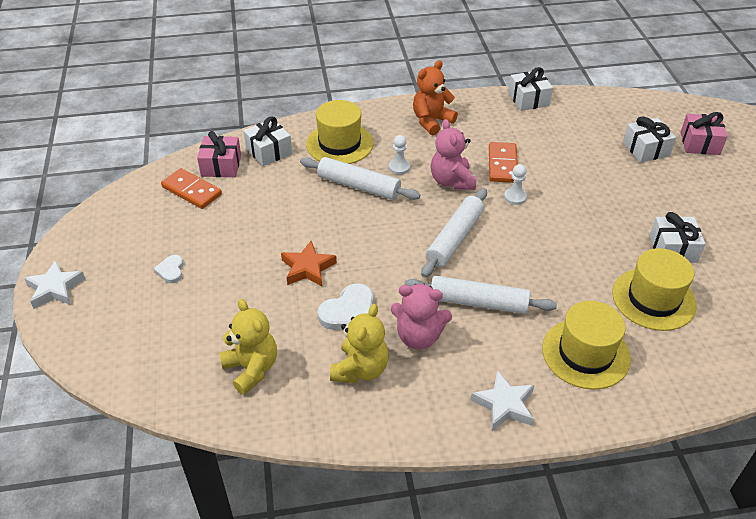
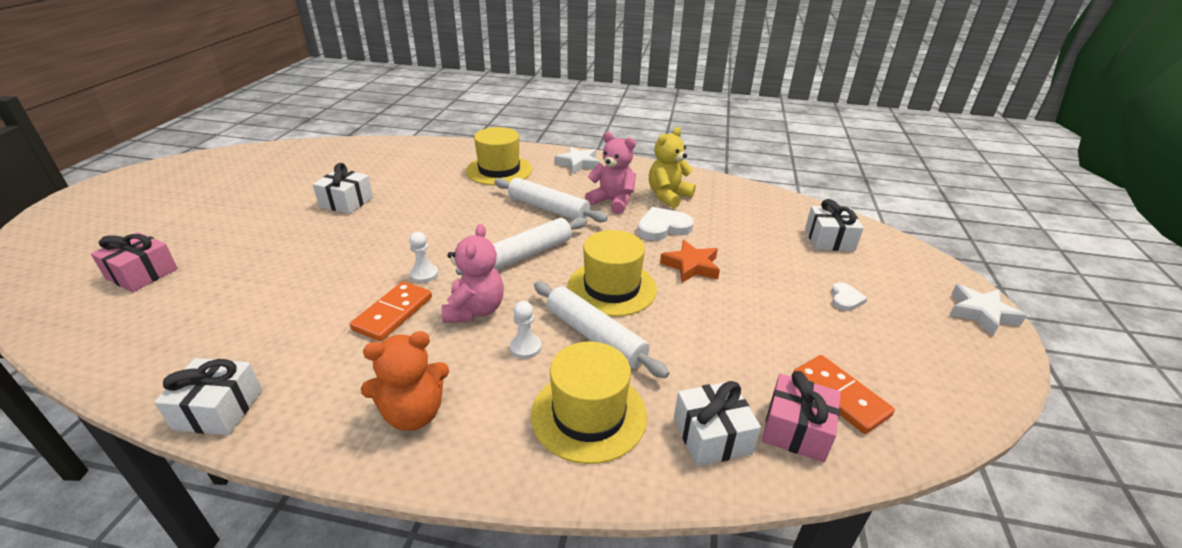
camera: 160 degrees left, 10 degrees down
yellow teddy bear [219,299,277,395] -> none
yellow hat [612,248,697,331] -> yellow hat moved to [567,230,657,317]
white gift [623,116,676,163] -> white gift moved to [805,199,864,251]

